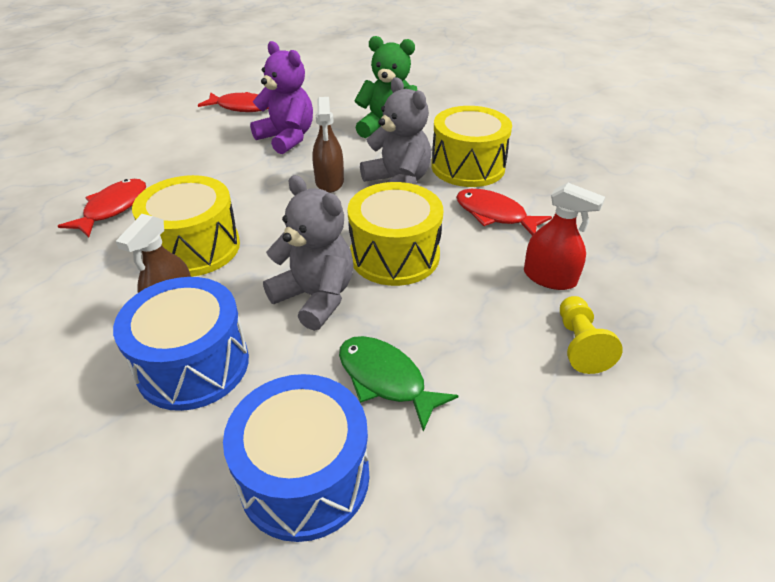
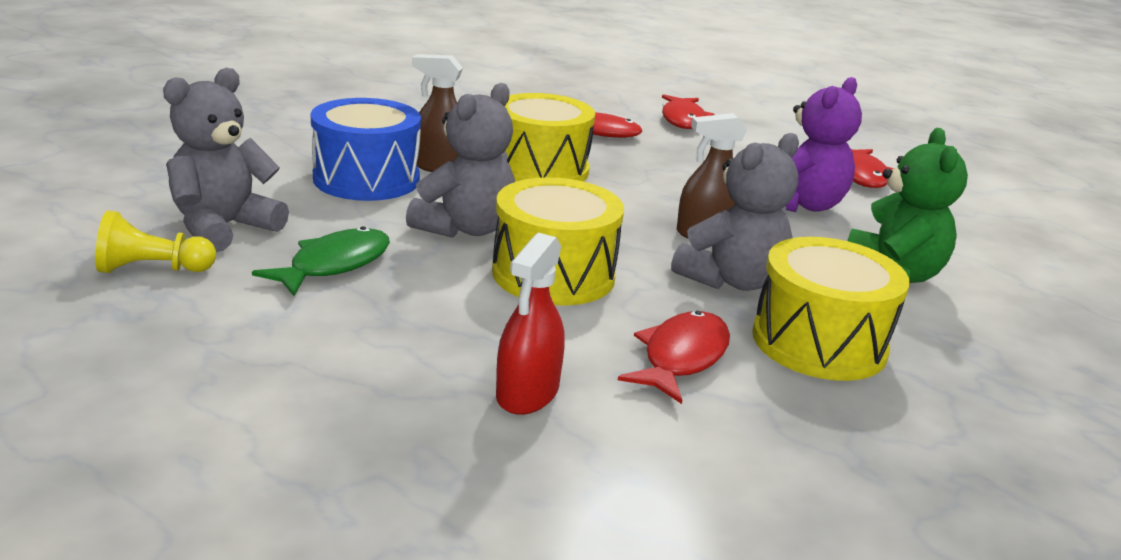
camera: 80 degrees right, 15 degrees down
blue drum [223,374,369,542] -> grey teddy bear [163,68,289,252]
yellow pawn [560,296,623,374] -> yellow pawn moved to [95,210,216,273]
none -> red fish [662,94,715,129]

